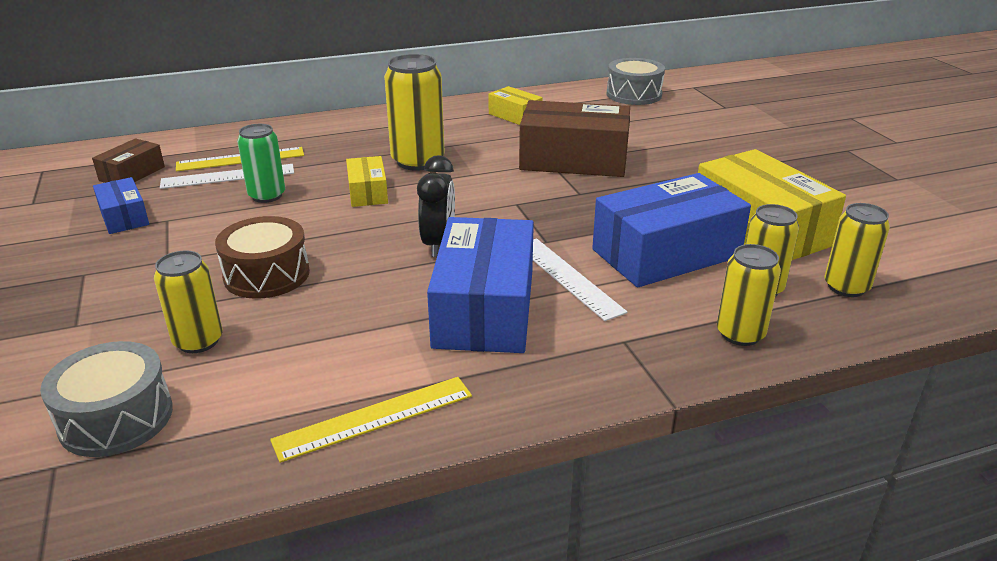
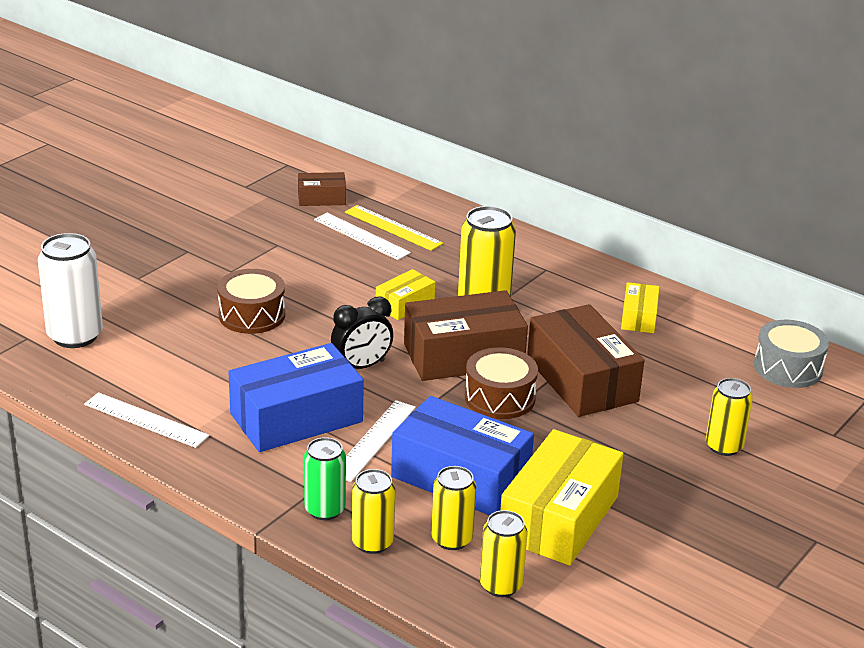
camera: 55 degrees right, 0 degrees up
grey drum [40,341,173,457] -> white can [38,233,103,348]
blue box [93,177,149,234] -> none
yellow can [154,250,223,353] -> yellow can moved to [706,378,753,456]
green can [237,124,285,203] -> green can moved to [304,437,346,520]
yellow ruler [270,377,472,463] -> white ruler [84,392,209,448]
none -> brown box [404,290,528,381]
none -> brown drum [465,347,538,419]

